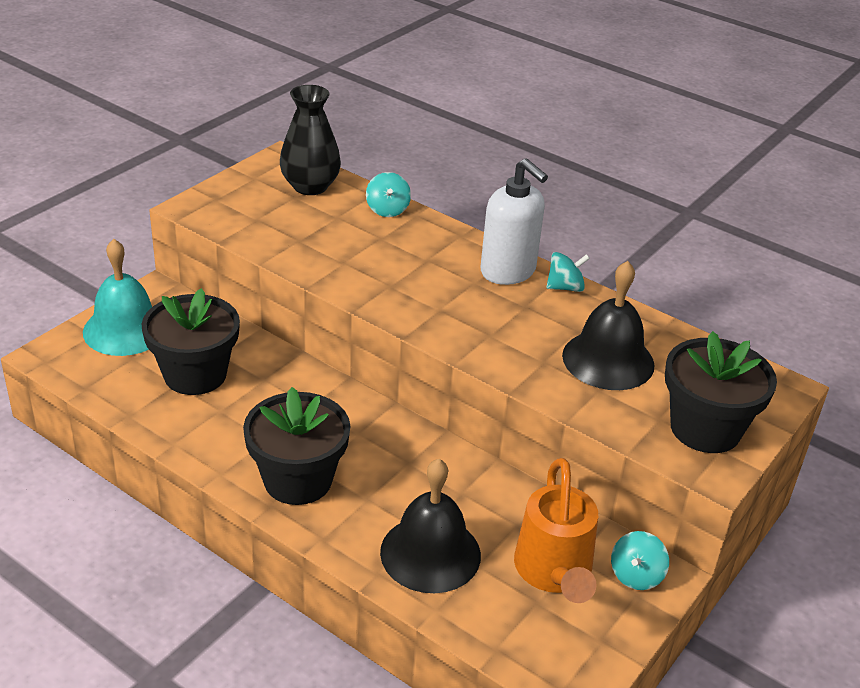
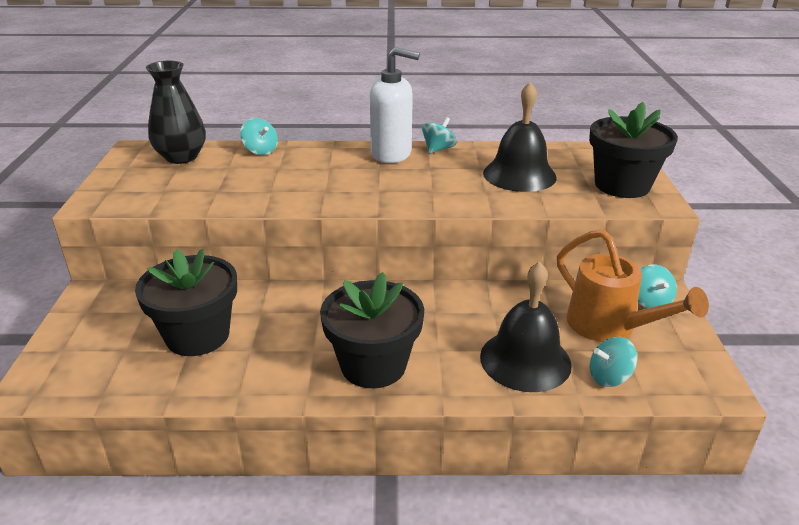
camera: 35 degrees left, 5 degrees down
turquoise bell [83,239,152,356] -> none
none -> turquoise spinning top [590,337,637,387]

